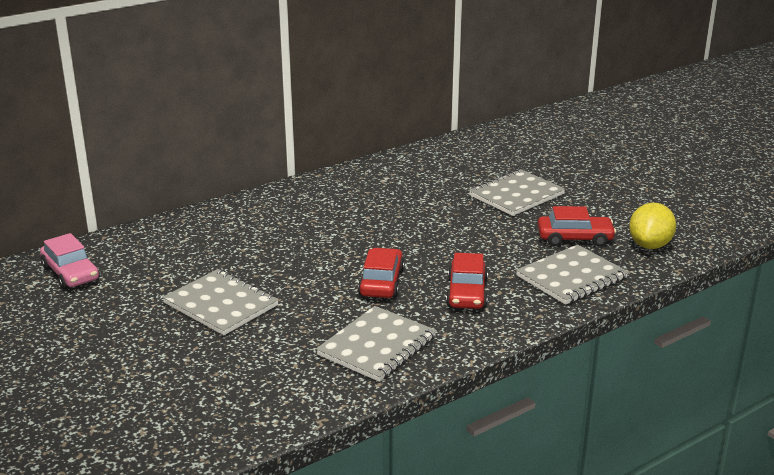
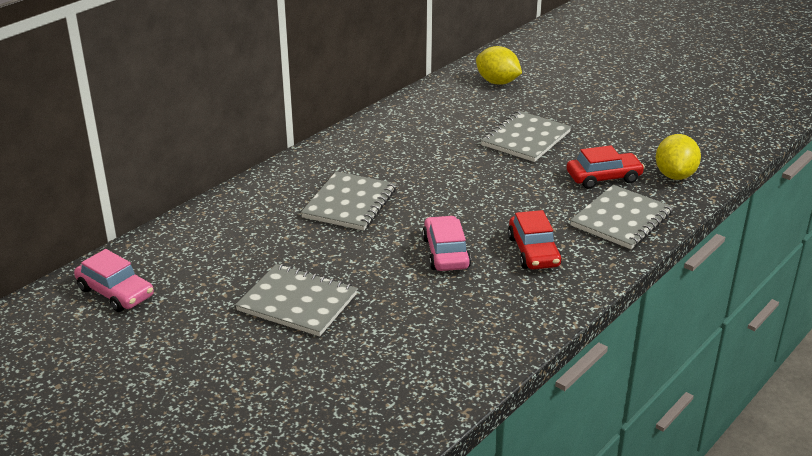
camera: 15 degrees left, 5 degrees up
grey notebook [316,306,437,382] -> grey notebook moved to [301,171,396,231]
red car [358,248,405,298] -> pink car [422,216,471,271]
none -> yellow lemon [476,46,522,85]

